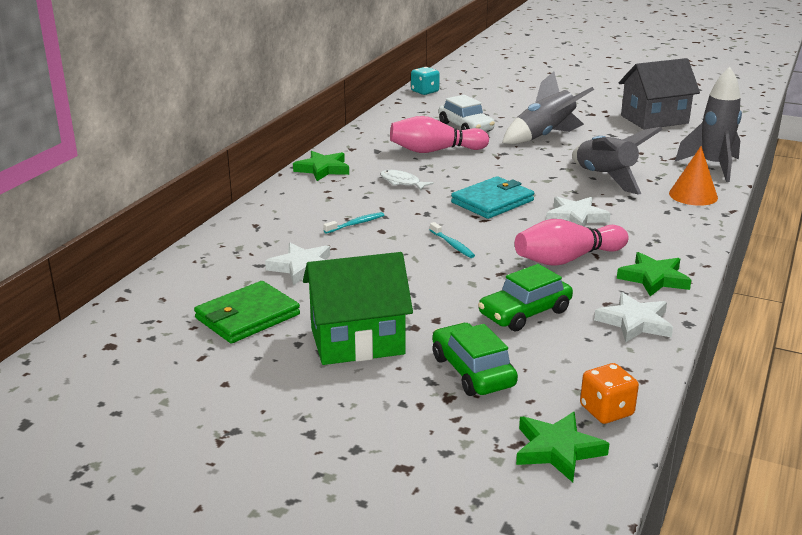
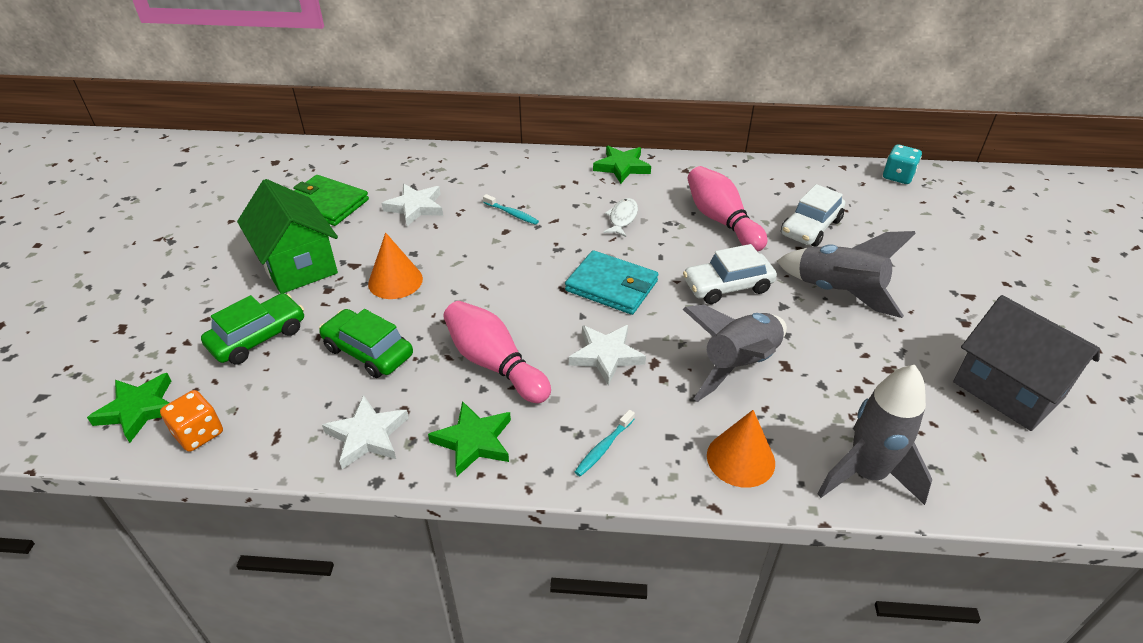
camera: 70 degrees right, 15 degrees up
turquoise toothbrush [430,222,475,258] -> turquoise toothbrush moved to [575,410,635,477]
none -> orange cone [368,233,423,299]
none -> white car [683,244,777,304]

